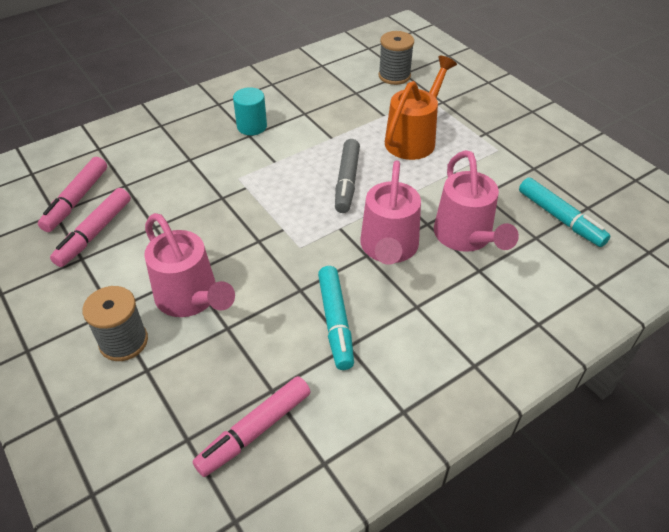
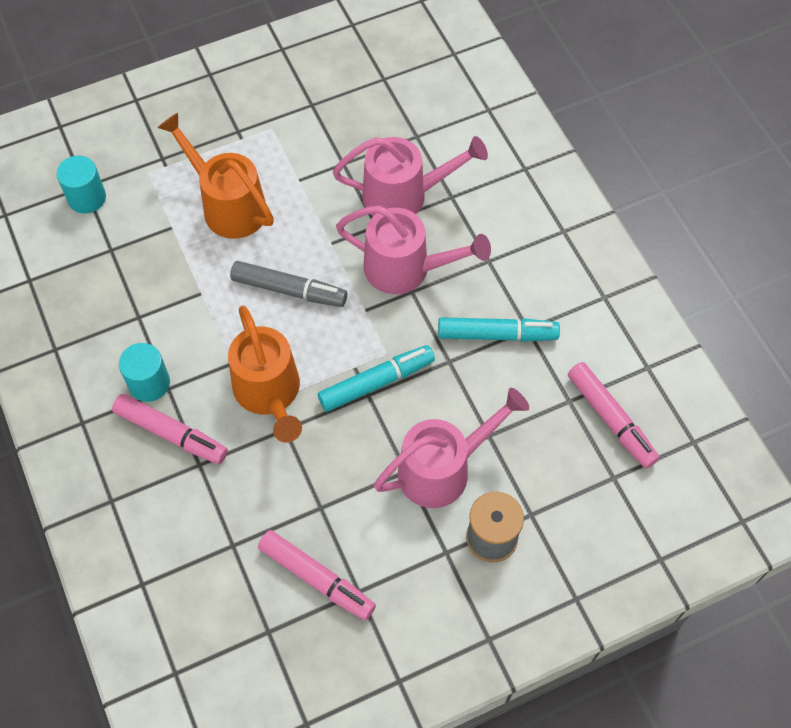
camera: 80 degrees left, 15 degrees up
pink marker [38,157,107,232] -> pink marker moved to [112,394,228,464]
grey spool [378,31,414,85] -> turquoise cylinder [57,156,106,214]
turquoise marker [519,177,610,247] -> turquoise marker moved to [318,345,435,412]
none -> orange watering can [228,306,302,443]

